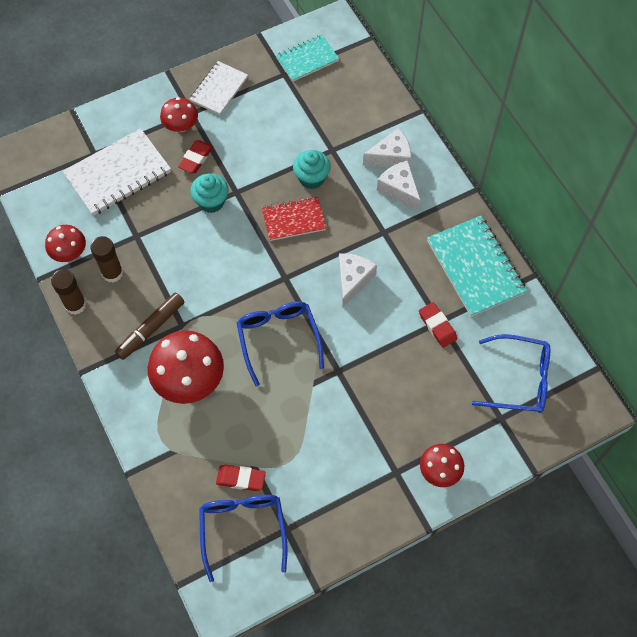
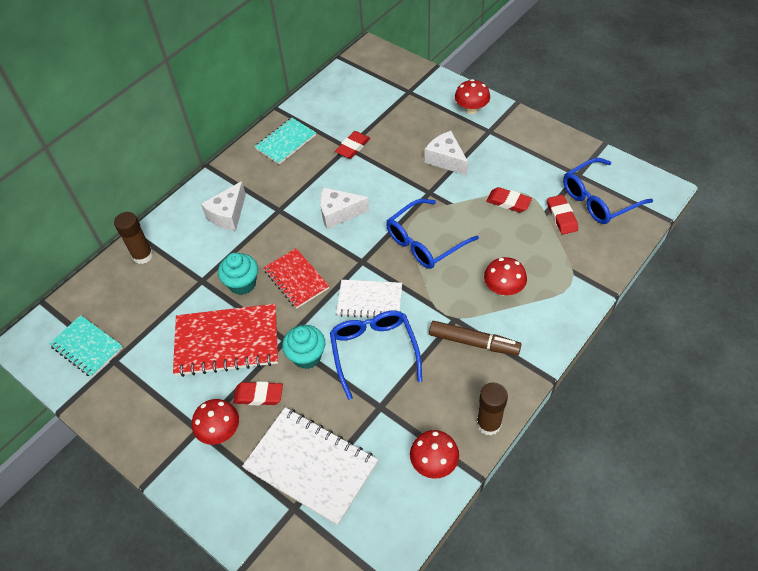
camera: 110 degrees left, 10 degrees down
brown glue stick [90,236,123,283] -> brown glue stick moved to [114,212,153,264]
red mushroom [148,330,224,404] -> red mushroom [484,257,527,296], size x0.57
white notebook [190,61,248,115] -> white notebook moved to [336,280,402,318]
white cheese [363,128,411,168] -> white cheese moved to [425,131,468,175]
turquoise notebook [427,216,527,317] -> turquoise notebook [255,118,316,164], size x0.63
blue glasses [472,334,550,413] -> blue glasses moved to [330,311,422,400]
none -> red notebook [173,304,278,377]
none -> red eraser [486,187,532,212]

